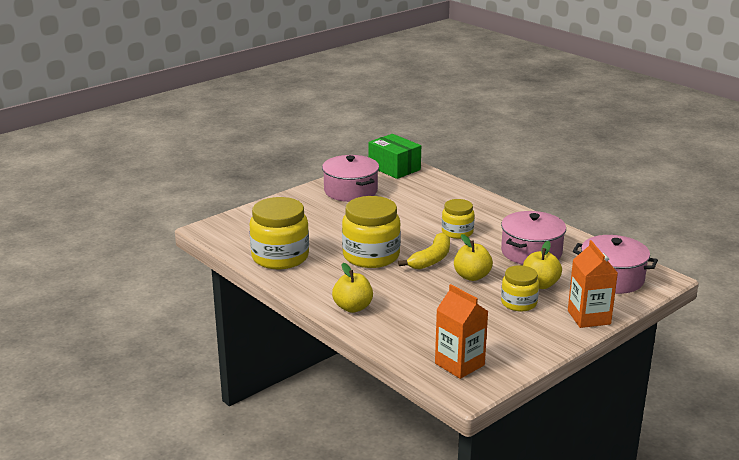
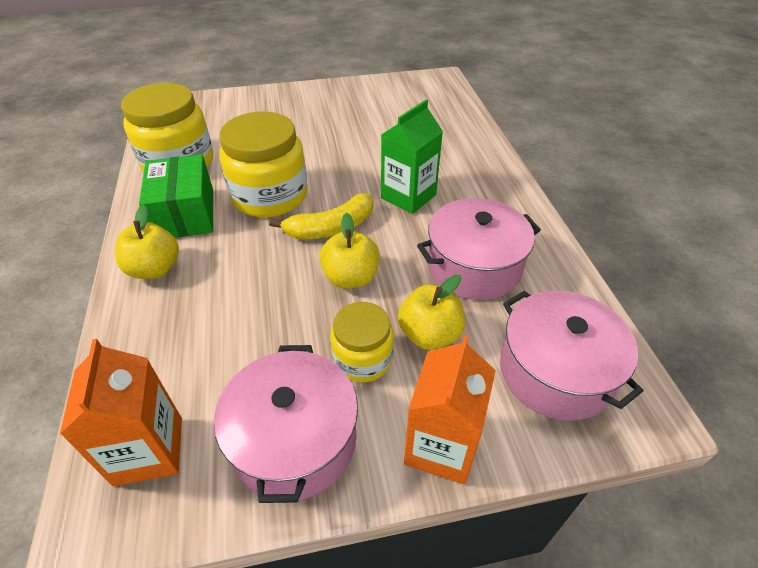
camera: 30 degrees right, 20 degrees up
pink pot [322,155,379,202] -> pink pot moved to [214,345,358,503]
green box [368,134,421,179] -> green box moved to [139,154,213,238]
yellow jar [442,199,474,239] -> green carton [381,100,443,214]

